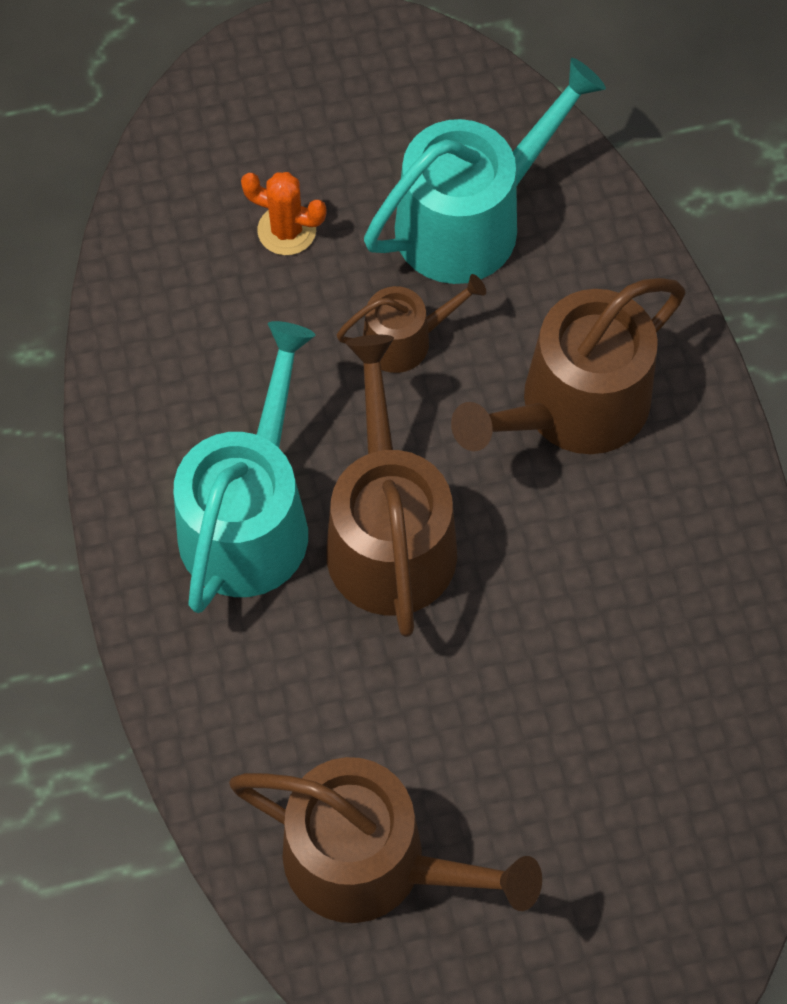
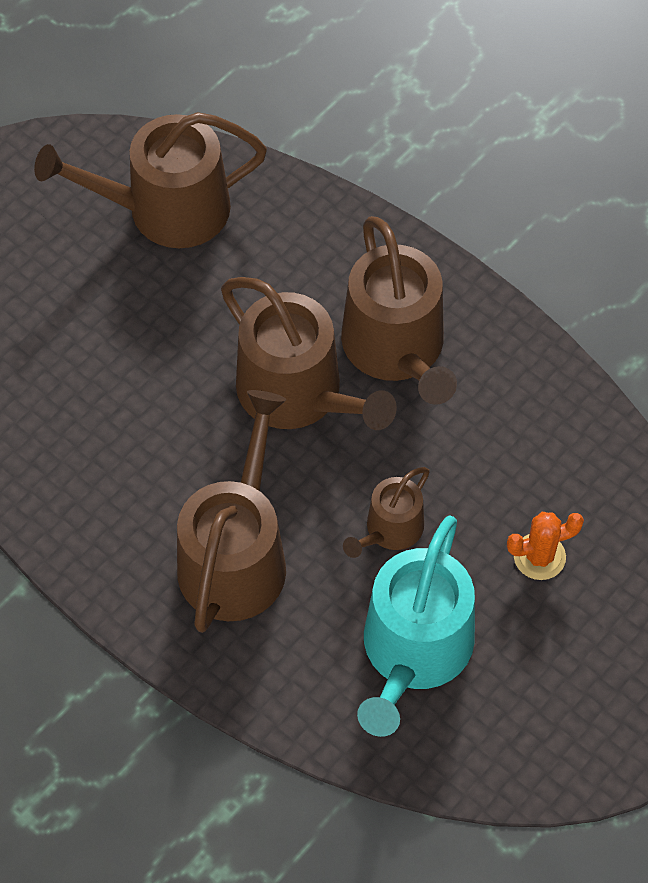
camera: 145 degrees right, 5 degrees down
turquoise watering can [173,321,315,613] -> brown watering can [341,216,457,405]

